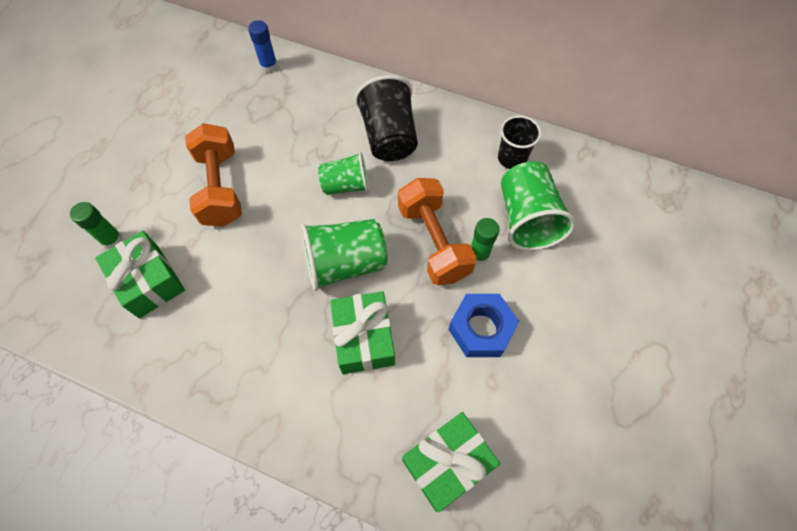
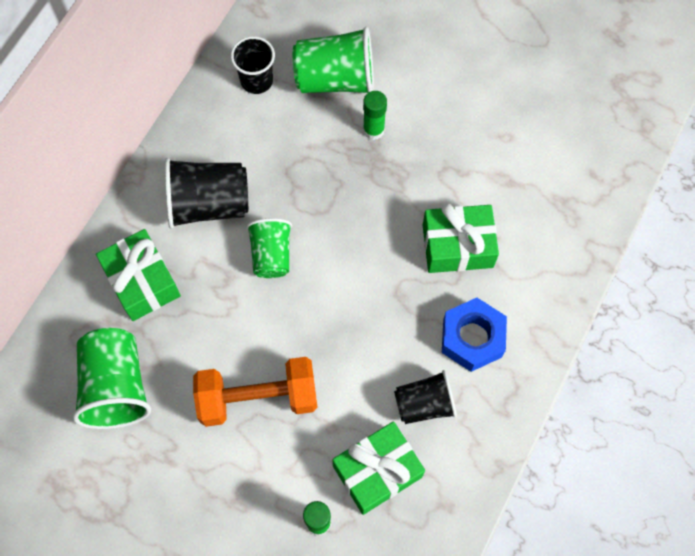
camera: 85 degrees left, 5 degrees up
blue glue stick [248,20,278,72] -> none
green cup [301,219,387,291] -> green cup moved to [73,328,151,429]
orange dumbbell [398,178,477,285] -> none
green gift [402,412,500,512] -> green gift moved to [96,229,181,321]
blue nut [448,294,519,357] -> blue nut moved to [442,298,507,372]
none -> black cup [394,370,457,424]

